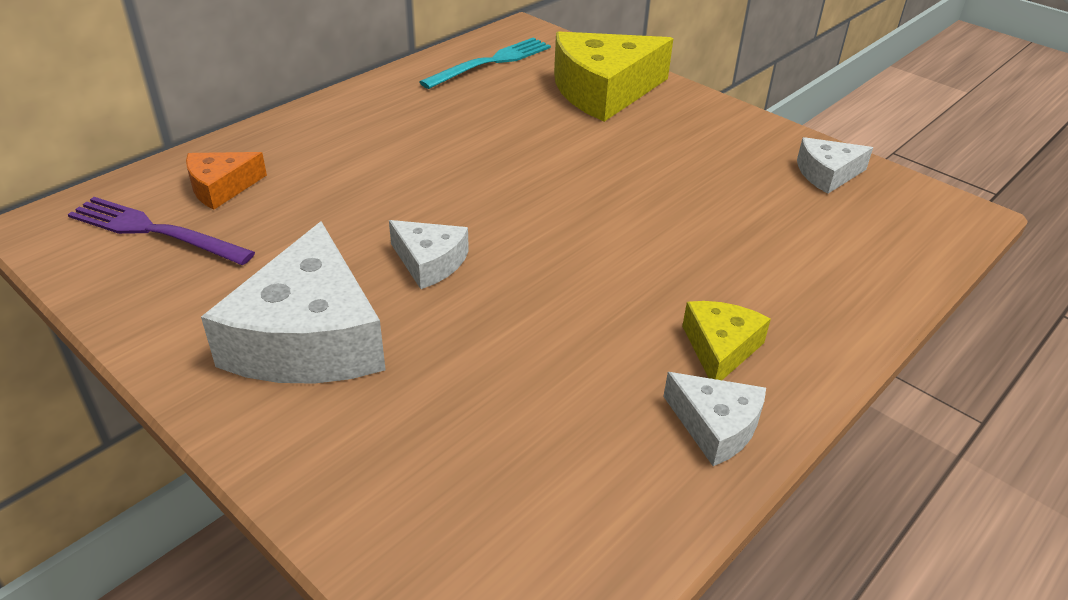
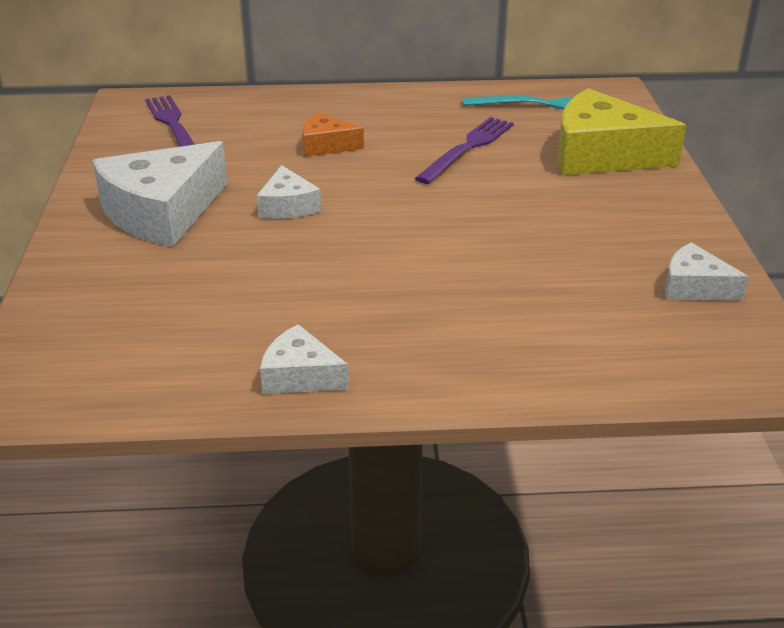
camera: 45 degrees right, 5 degrees down
orange cheese [186,152,267,210] -> orange cheese moved to [303,112,364,156]
white cheese [663,372,766,466] -> white cheese turned 120 degrees clockwise [260,324,349,394]
yellow cheese [682,301,771,380] -> none
none -> purple fork [415,117,514,184]

